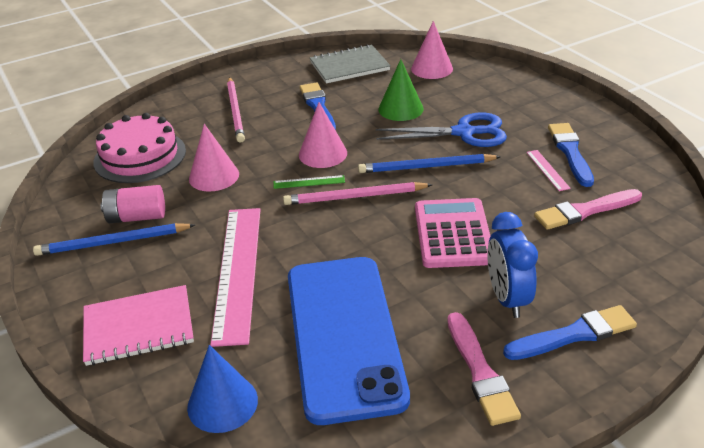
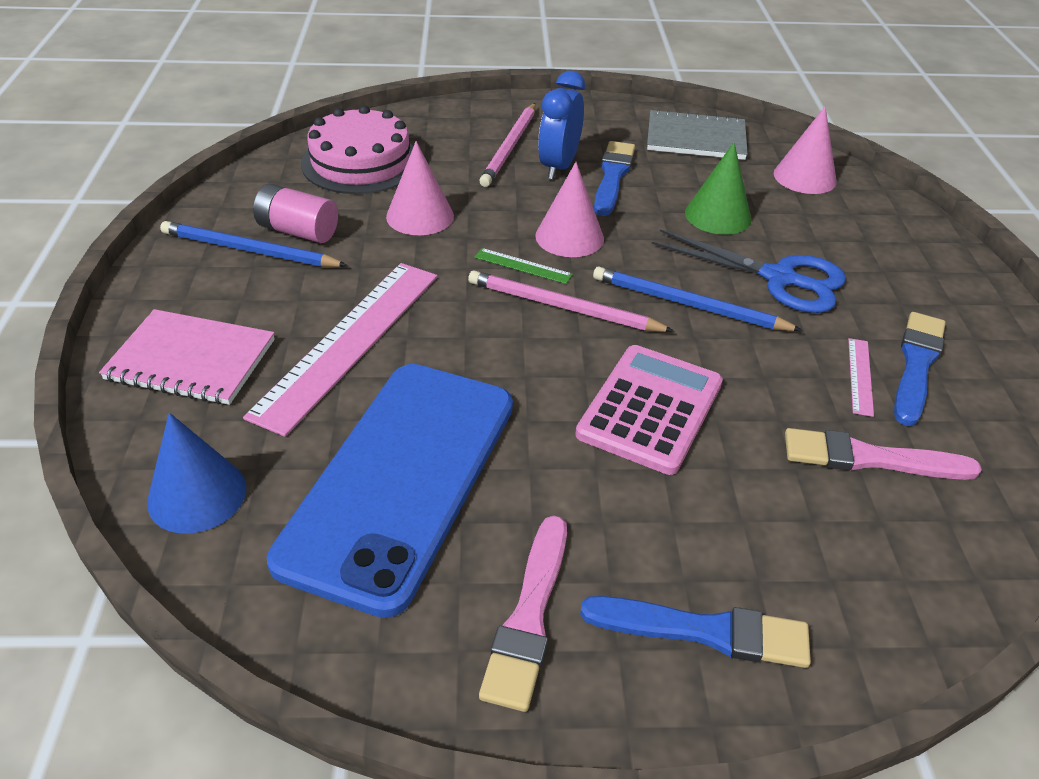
camera: 25 degrees right, 5 degrees up
blue clock [487,212,538,318] -> blue clock moved to [538,71,585,180]

